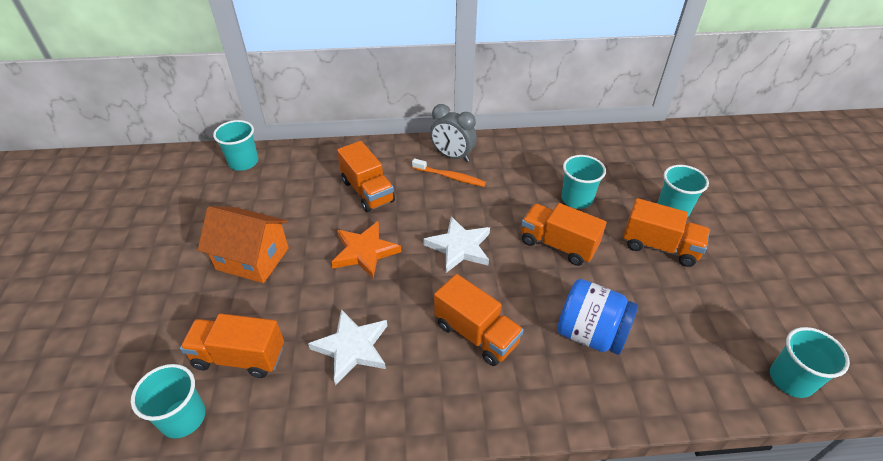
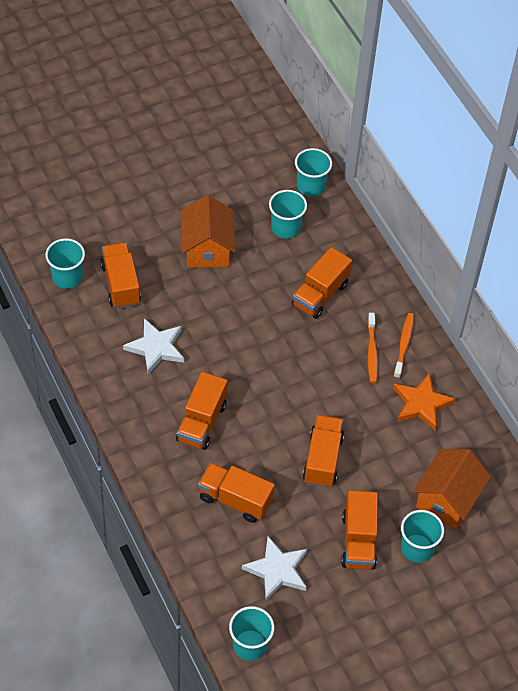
camera: 65 degrees right, 10 degrees up
orange star [331,221,401,279] -> orange star moved to [393,373,456,431]
white star [423,216,490,273] -> white star moved to [242,536,307,601]
grey clock [430,104,477,162] -> orange toothbrush [394,313,414,379]
blue jar [557,279,638,355] -> orange truck [198,463,275,523]
turquoise cup [561,155,606,209] -> turquoise cup moved to [269,190,307,239]
none -> orange house [413,449,491,529]

